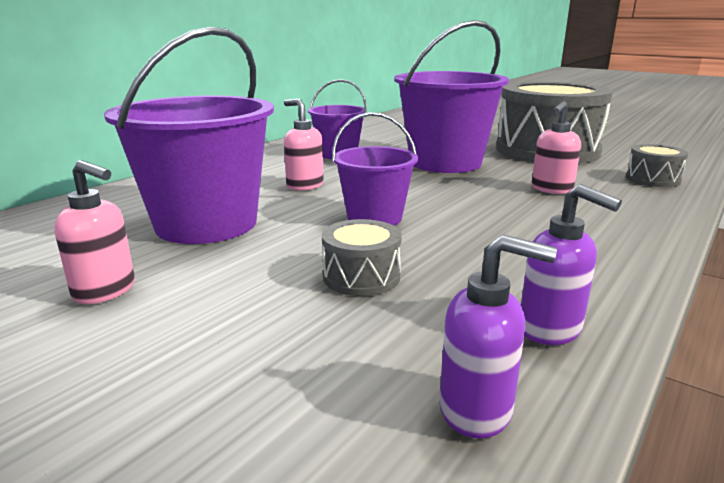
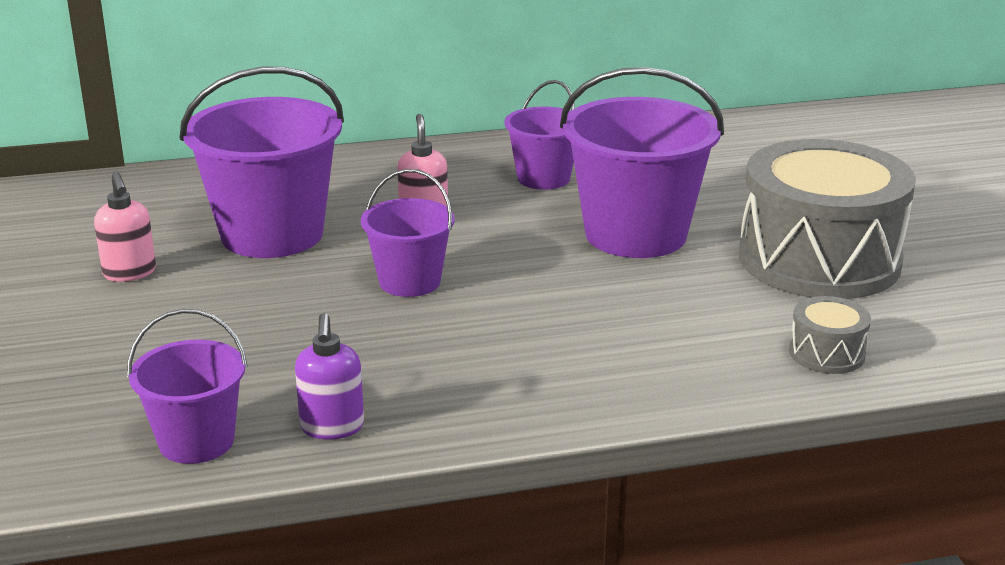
camera: 40 degrees right, 5 degrees up
grey drum [322,219,402,296] -> none
purple soap dispenser [439,234,557,439] -> purple bucket [127,309,248,464]
pink soap dispenser [532,101,581,194] -> none

